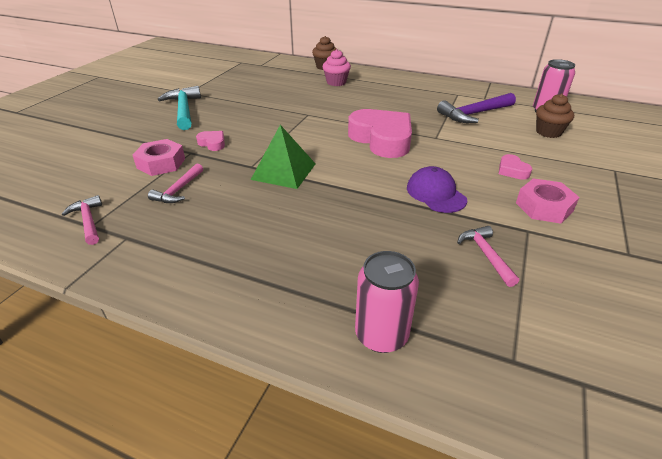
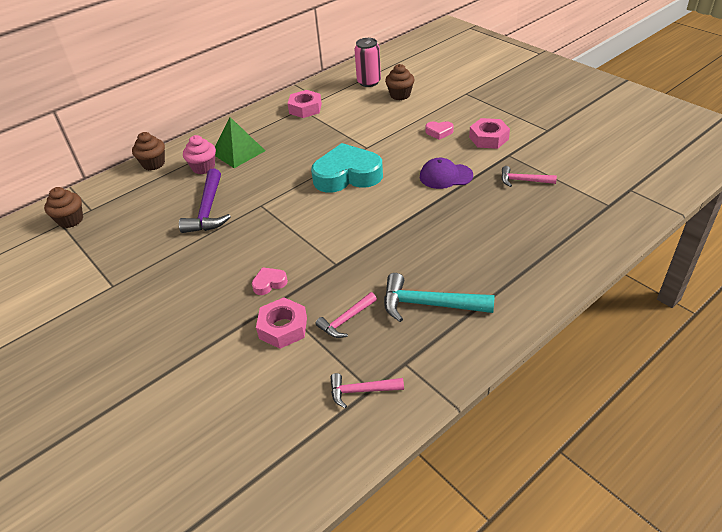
camera: 60 degrees left, 5 degrees up
pink hammer [148,164,203,203] -> pink hammer turned 90 degrees clockwise [316,292,377,338]
turquoise hammer [158,86,201,130] -> turquoise hammer moved to [384,273,495,322]
green pyramid [251,125,316,189] -> green pyramid moved to [215,117,265,168]
pink heart [348,109,412,158] -> turquoise heart [311,143,383,193]
pink can [355,251,419,353] -> none
purple hammer [437,93,516,123] -> purple hammer moved to [179,168,231,233]
none -> brown cupcake [44,187,83,228]
none -> pink nut [287,90,322,118]

